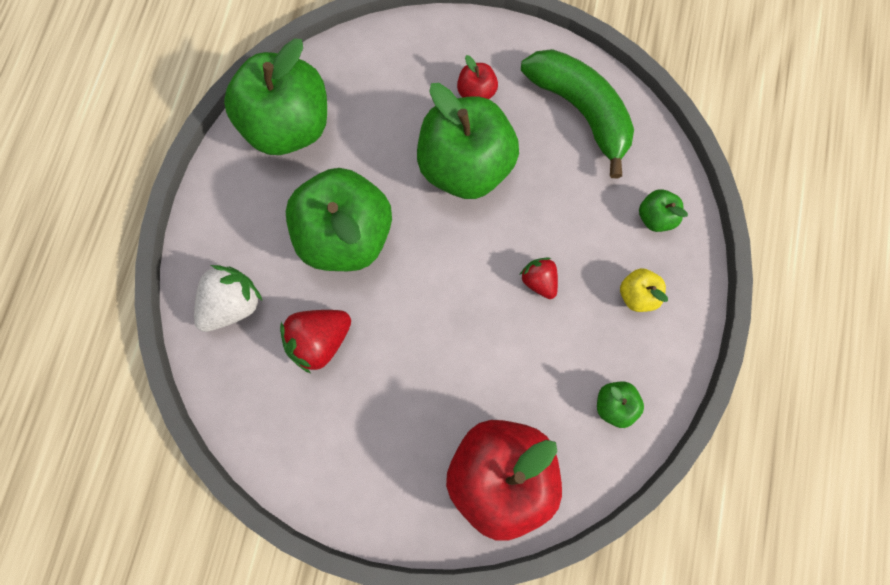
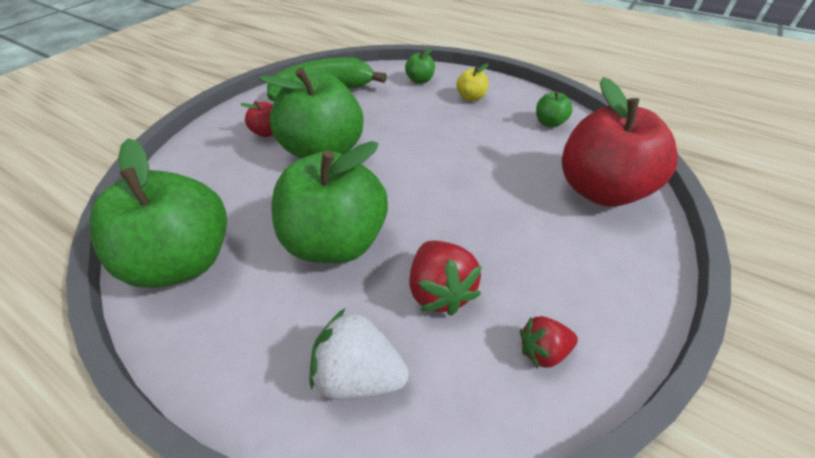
camera: 70 degrees left, 30 degrees down
white strawberry [194,265,262,332] -> white strawberry turned 45 degrees counterclockwise [309,309,409,400]
red strawberry [520,257,558,299] -> red strawberry moved to [520,316,578,368]

